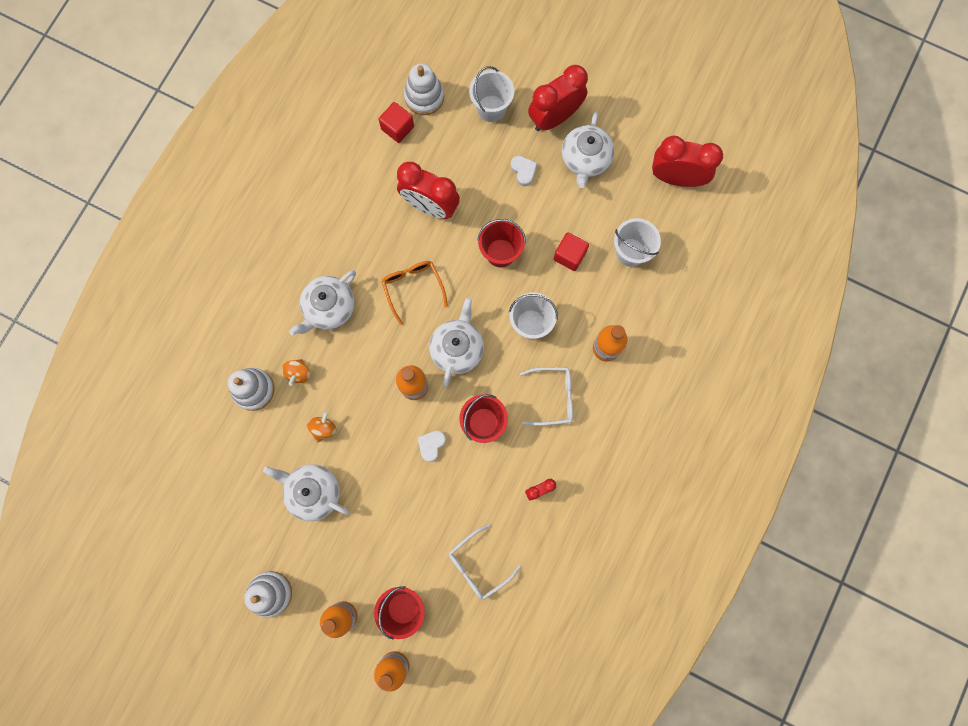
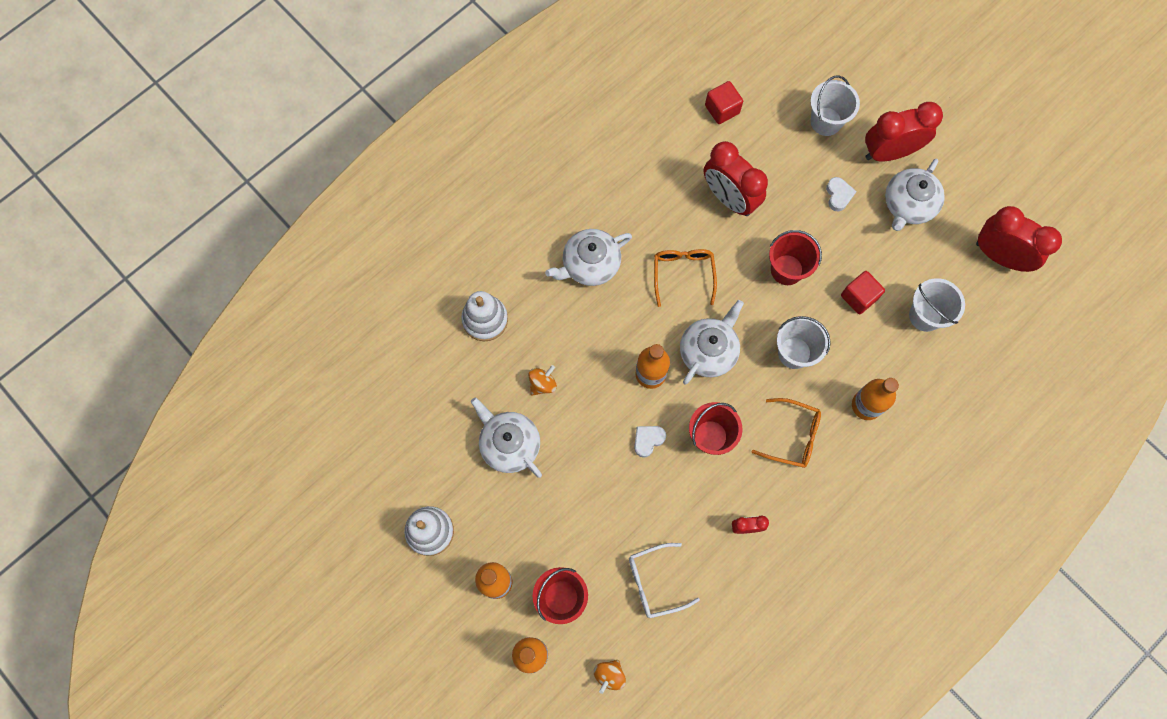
camera: 20 degrees right, 5 degrees down
orange spinning top [282,359,310,386] -> orange spinning top moved to [594,660,626,694]
white stacking toy [404,64,444,115] -> none
white glasses [520,367,573,426] -> orange glasses [752,398,821,468]

